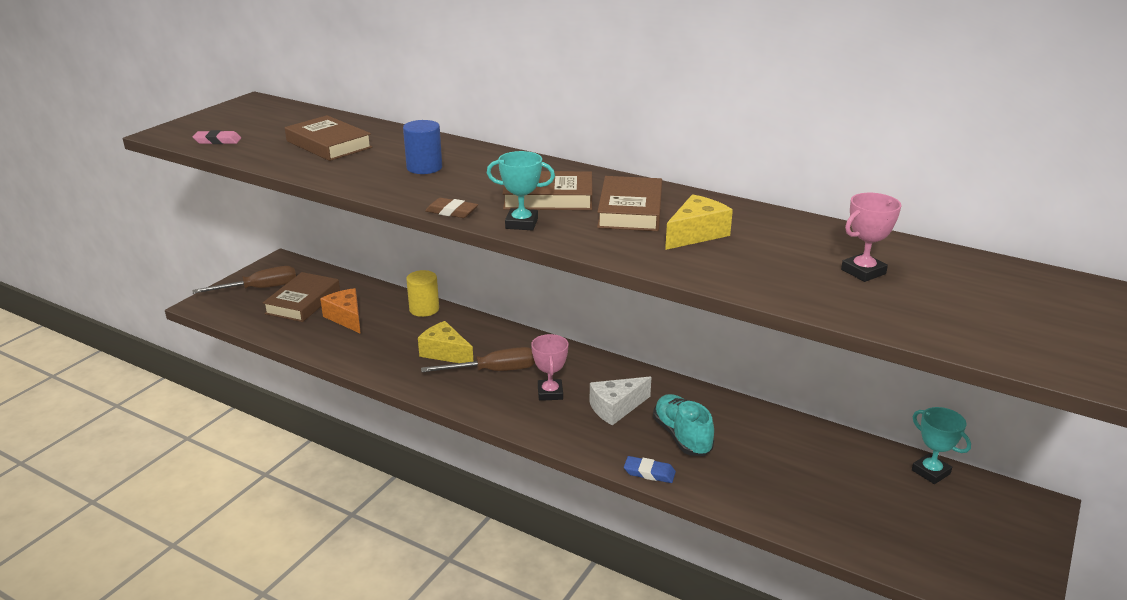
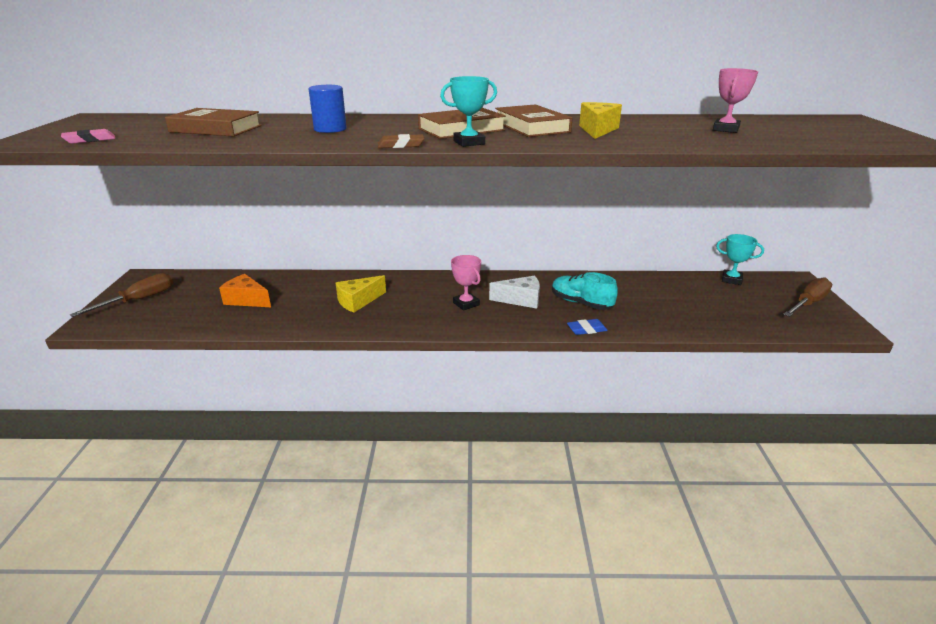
camera: 30 degrees left, 0 degrees up
brown book [263,272,340,322] -> none
yellow cylinder [406,270,439,317] -> none
yellow cheese [418,321,474,363] -> yellow cheese turned 45 degrees counterclockwise [336,275,386,313]
brown screwdriver [421,347,535,372] -> brown screwdriver moved to [783,277,832,317]
white cheese [589,377,651,425] -> white cheese turned 120 degrees counterclockwise [489,275,540,309]

